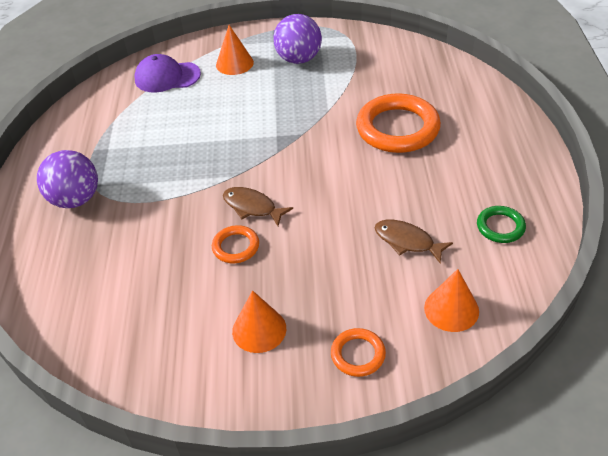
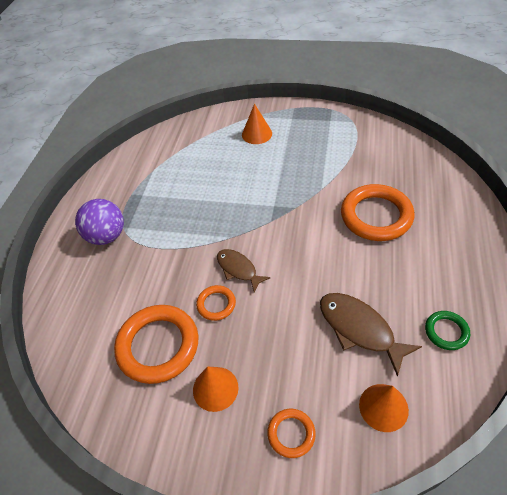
camera: 15 degrees right, 5 degrees up
purple cap [135,54,201,92] -> none
purple ball [273,14,322,64] -> none
brown fish [375,220,453,264] -> brown fish [320,293,422,377], size x1.54
none -> orange ring [114,305,198,384]

